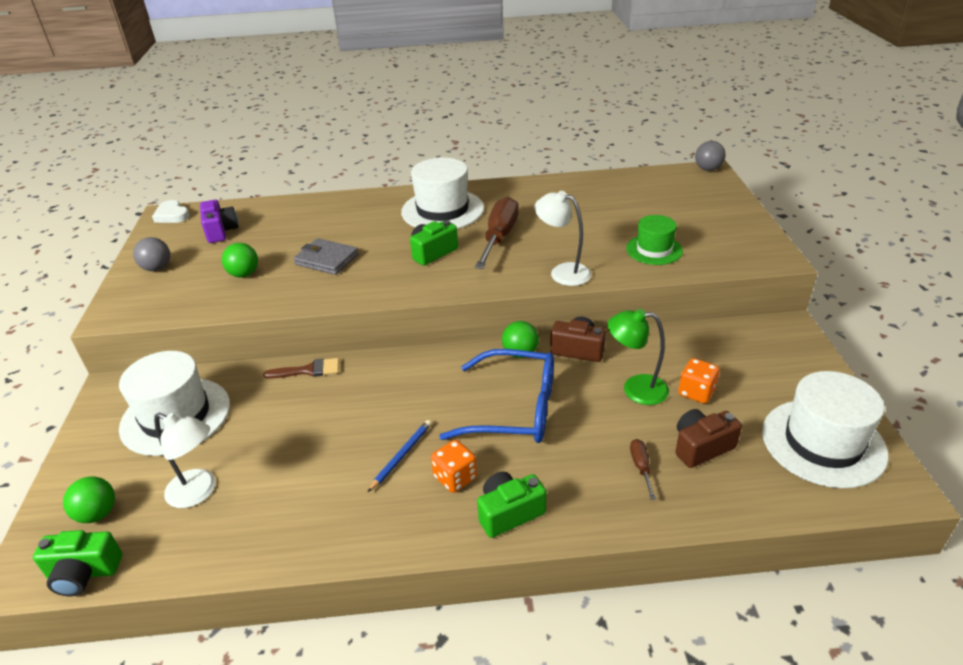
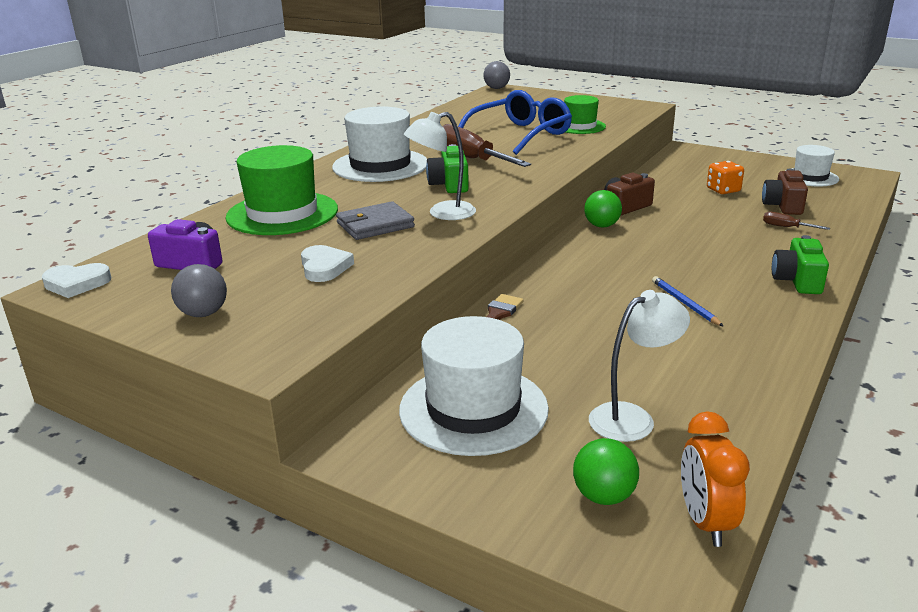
camera: 55 degrees left, 10 degrees down
green camera [33,530,123,596] -> orange clock [681,411,750,547]
green ball [222,243,258,277] -> white heart [301,245,354,282]
orange dice [431,440,477,493] -> none
blue glasses [439,349,554,443] -> blue glasses moved to [458,90,572,155]
white lamp [535,191,591,286] -> white lamp moved to [404,112,476,220]
green lamp [608,309,669,405] -> none
white hat [762,371,889,488] -> white hat [785,145,839,187], size x0.60
none -> green hat [226,145,338,235]

